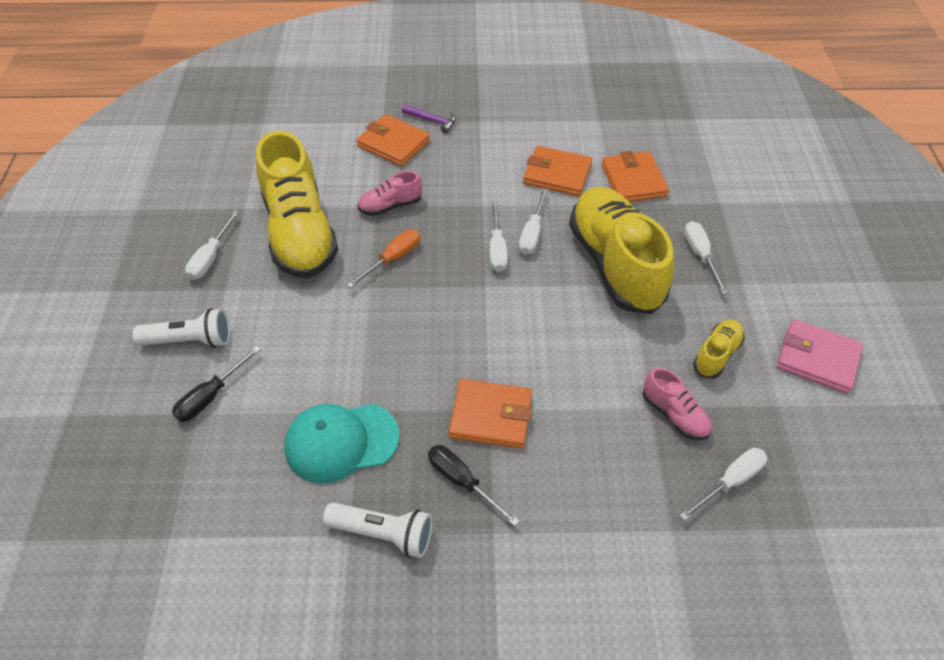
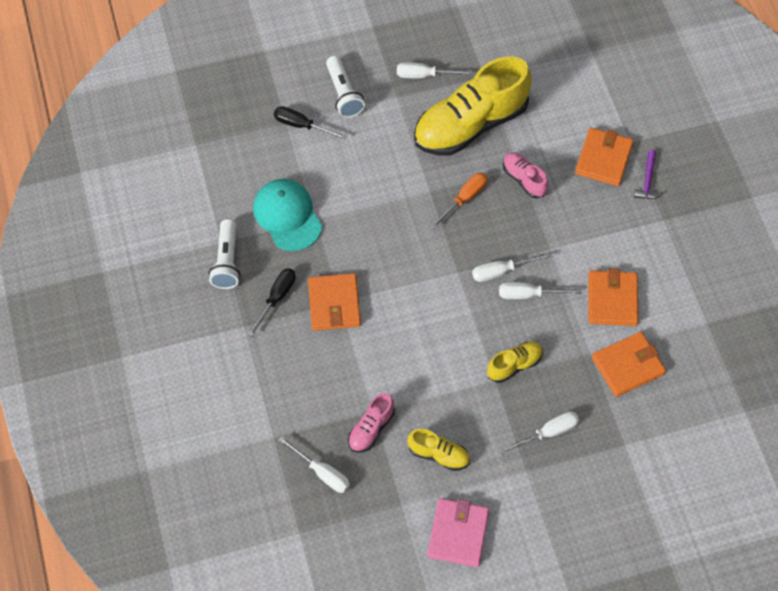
camera: 75 degrees right, 10 degrees up
orange screwdriver [347,229,420,288] -> orange screwdriver turned 75 degrees counterclockwise [431,173,487,229]
yellow shoe [569,187,674,314] -> yellow shoe [487,342,543,383], size x0.45

